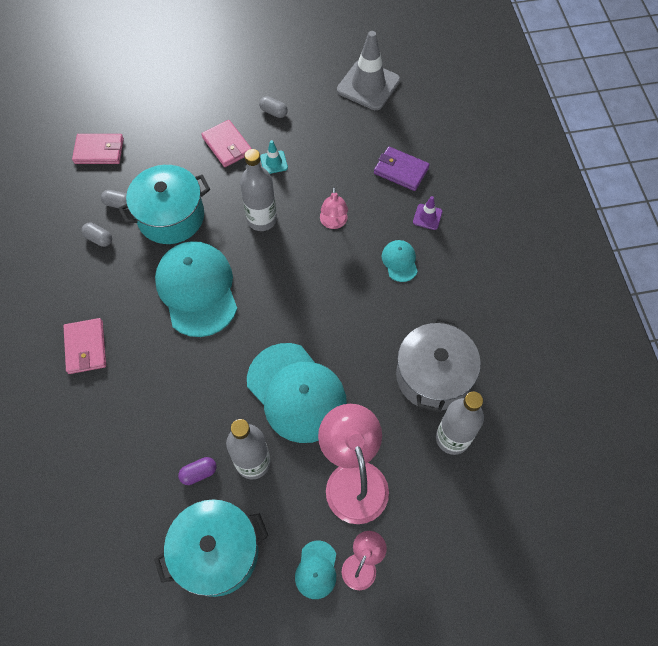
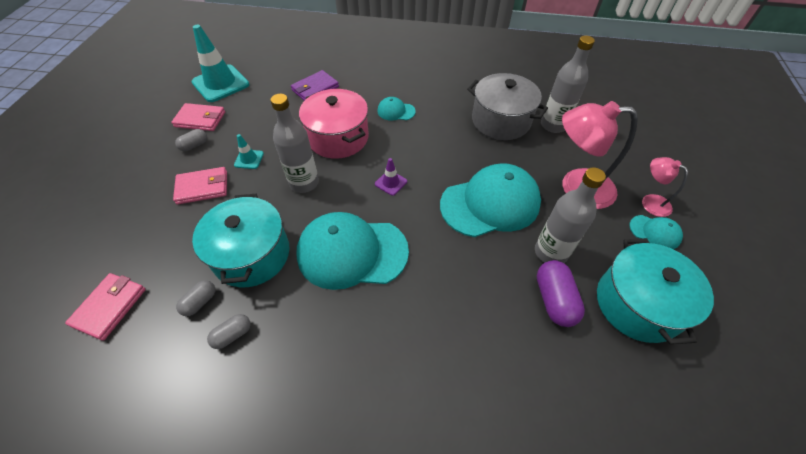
camera: 70 degrees left, 10 degrees down
pink wallet [63,318,106,374] -> pink wallet moved to [171,103,225,131]
purple capsule [178,457,217,485] -> purple capsule [537,260,585,327], size x1.69
pink lamp [320,187,348,229] -> pink pot [299,89,369,159]
grey traffic cone [337,31,400,110] -> turquoise traffic cone [191,25,249,102]
purple traffic cone [413,196,442,230] -> purple traffic cone moved to [375,158,407,196]

